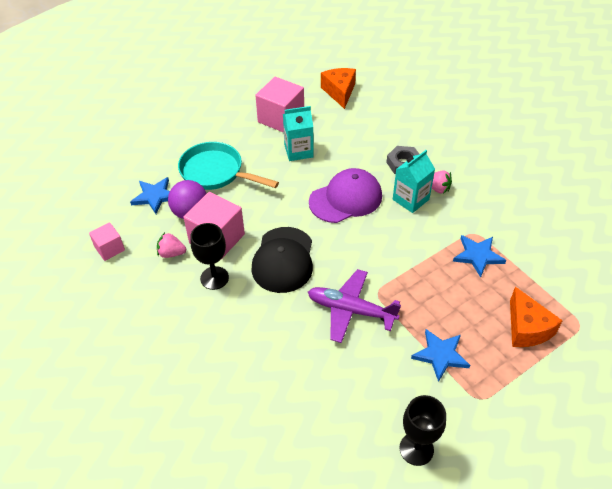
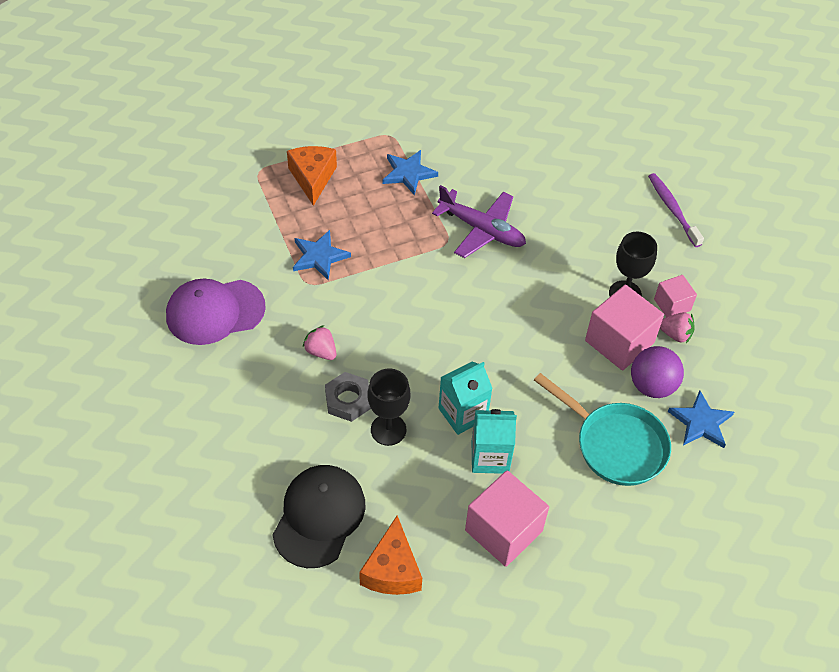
camera: 170 degrees left, 5 degrees up
pink cube [89,222,125,261] -> pink cube moved to [654,275,697,317]
black cap [251,227,313,293] -> black cap moved to [273,465,365,568]
purple cap [309,168,382,223] -> purple cap moved to [166,279,266,345]
turquoise carton [393,150,435,213] -> turquoise carton moved to [439,361,493,435]
black goblet [399,395,446,466] -> black goblet moved to [367,369,411,446]
none -> purple toothbrush [648,173,704,247]

